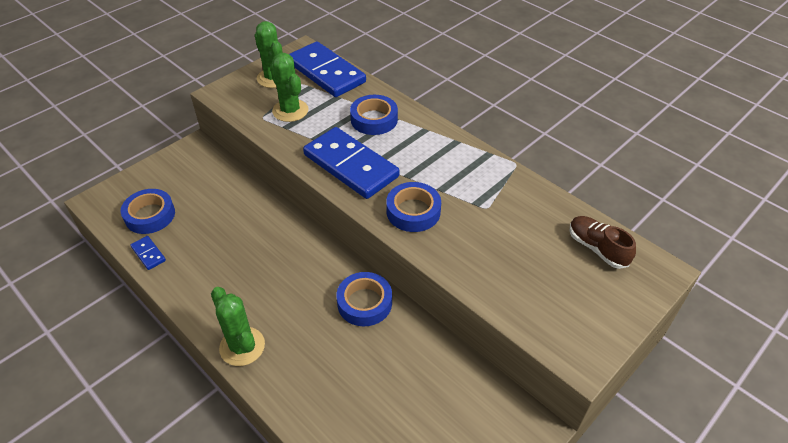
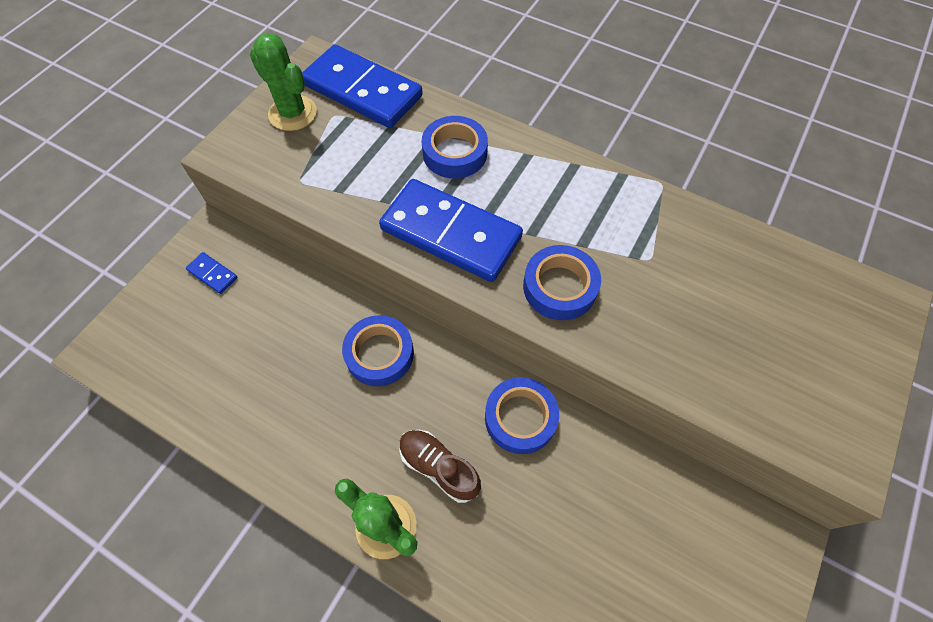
camera: 15 degrees left, 15 degrees up
blue tape [121,189,175,234] -> blue tape moved to [342,315,414,386]
blue domino [130,236,166,270] -> blue domino moved to [186,252,238,294]
green cactus [270,53,308,122] -> none
brown shoe [570,216,636,269] -> brown shoe moved to [399,430,481,503]

